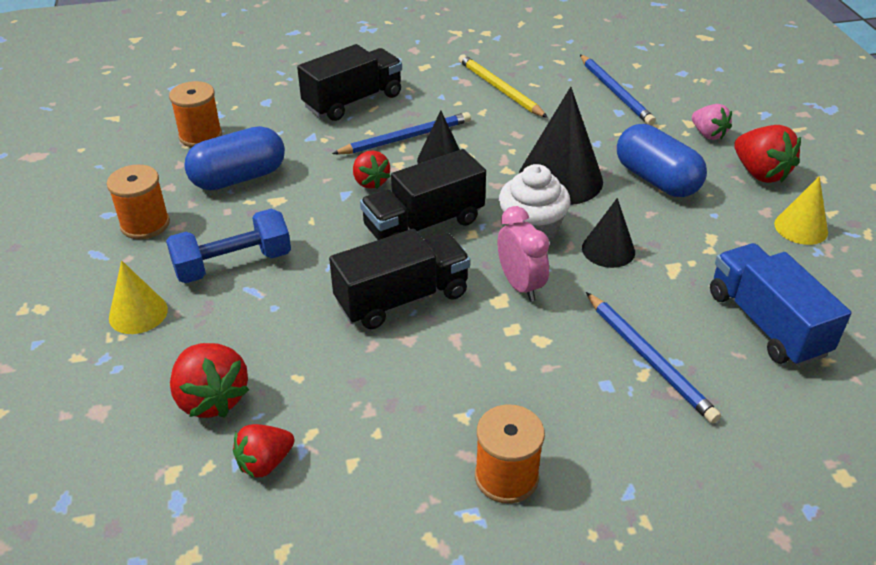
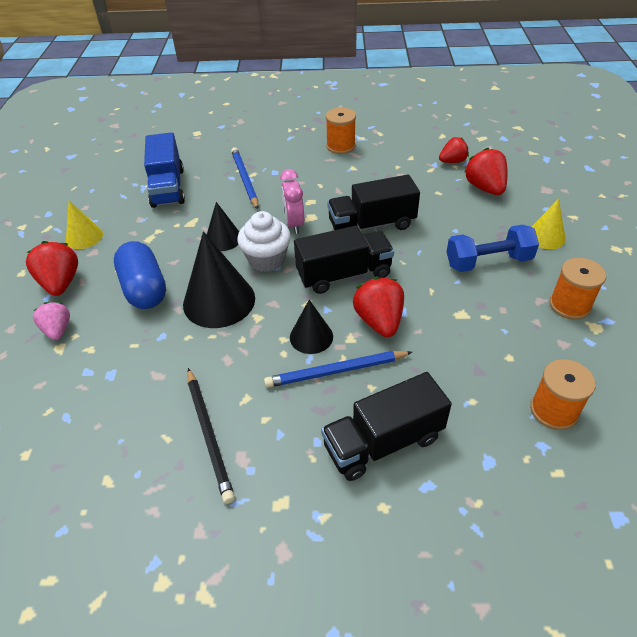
camera: 165 degrees left, 5 degrees up
blue capsule [184,126,285,191] -> none
red strawberry [353,151,391,189] -> red strawberry [353,277,404,337], size x1.52
yellow pencil [458,54,548,118] -> black pencil [188,368,235,504]
blue pencil [580,55,656,125] -> none

